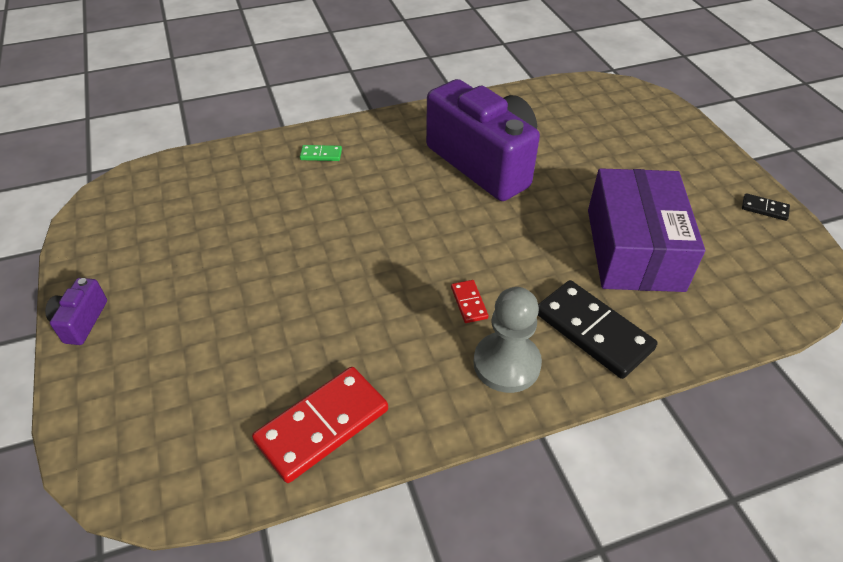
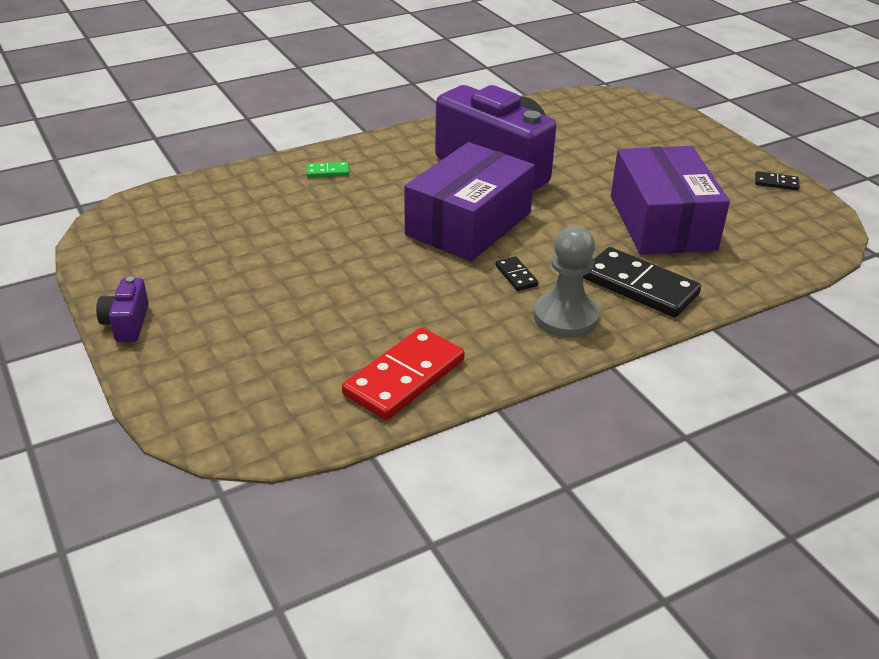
camera: 10 degrees left, 10 degrees down
red domino [451,280,488,323] -> black domino [495,256,539,291]
none -> purple box [404,142,535,261]

